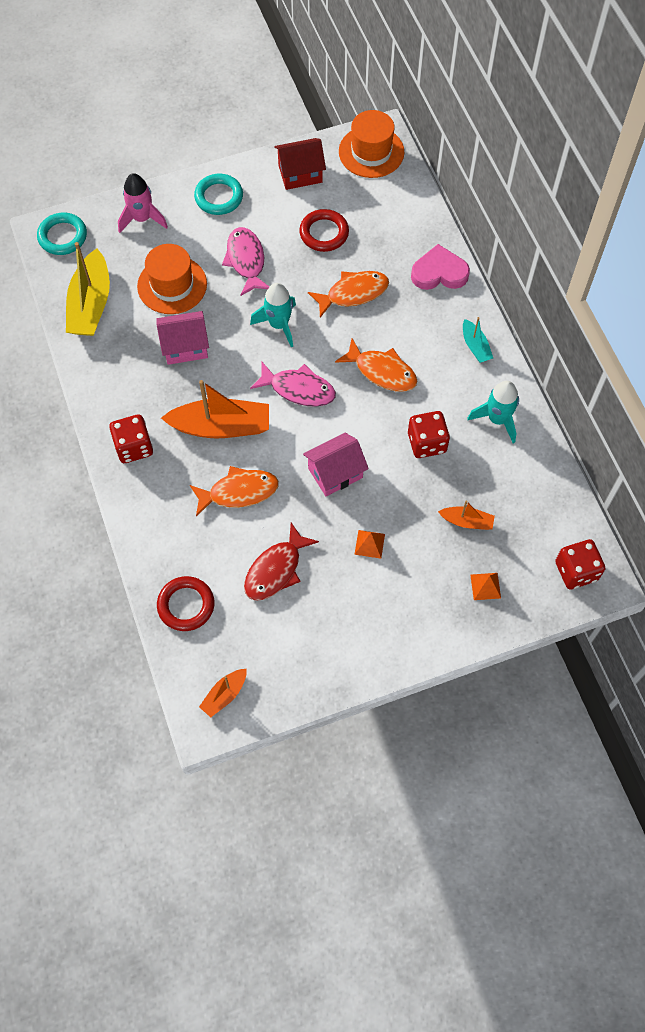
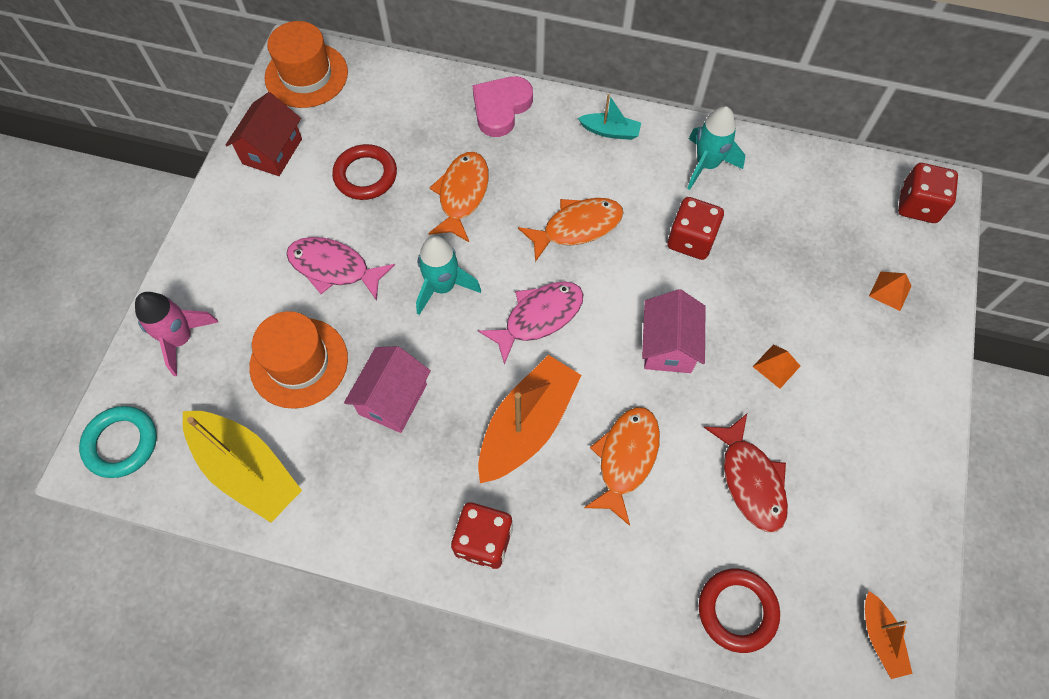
camera: 55 degrees left, 0 degrees up
turquoise ring [194,174,243,215] -> none
orange boat [438,500,495,530] -> none

